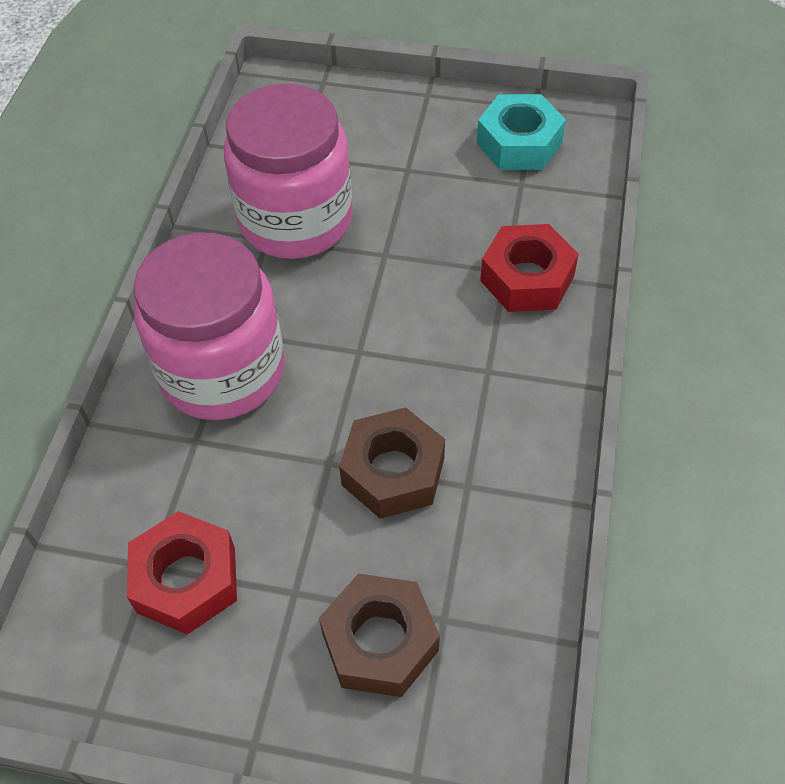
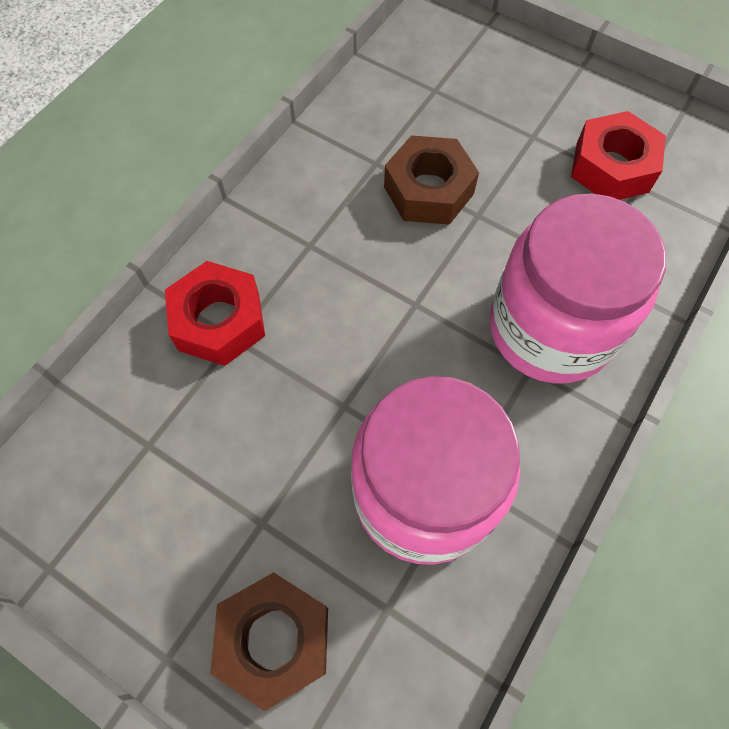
camera: 160 degrees left, 10 degrees up
brown nut [319,574,440,697] -> brown nut moved to [210,572,328,711]
turquoise nut [477,94,566,170] -> none

